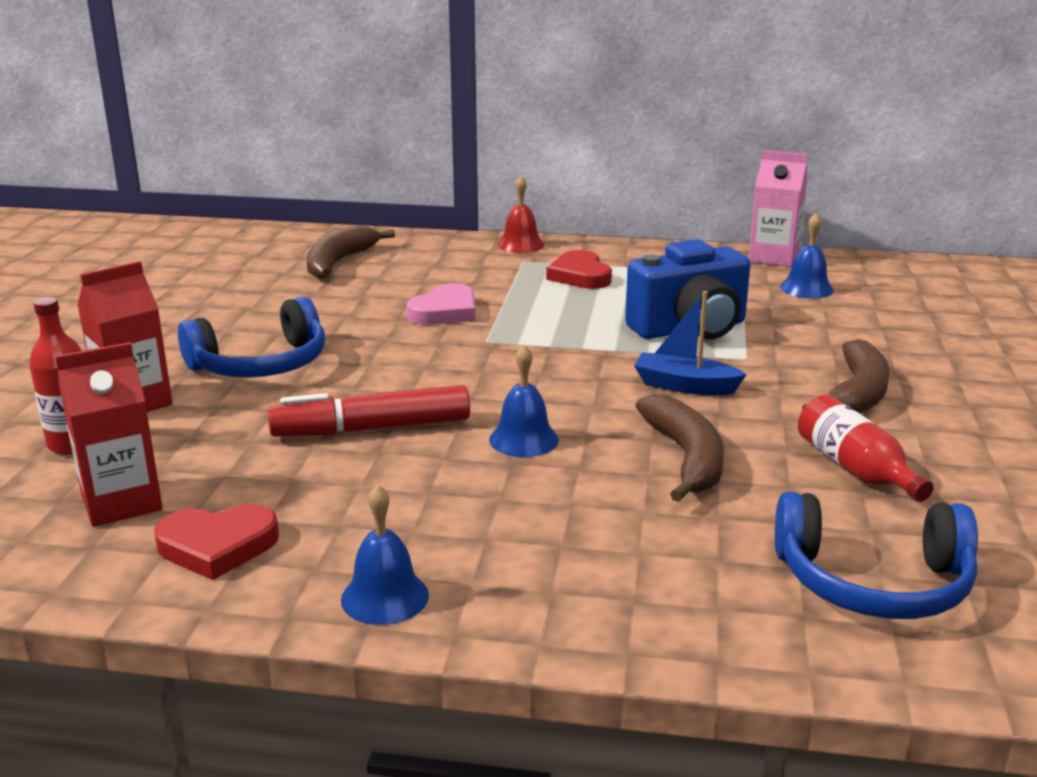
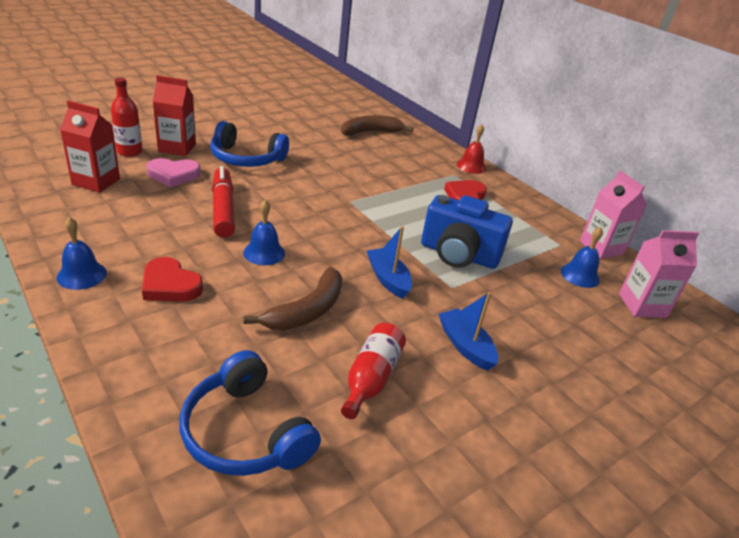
camera: 40 degrees right, 10 degrees up
red heart [154,504,279,580] -> red heart moved to [142,257,203,302]
red marker [268,385,470,437] -> red marker turned 45 degrees clockwise [212,166,235,238]
pink heart [406,283,476,325] -> pink heart moved to [146,158,201,187]
brown banana [802,339,890,413] -> blue boat [439,292,498,371]
none -> pink carton [619,230,699,318]

